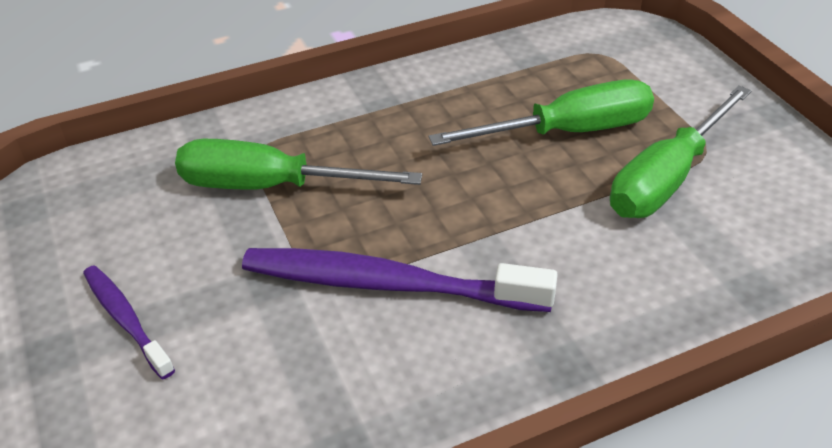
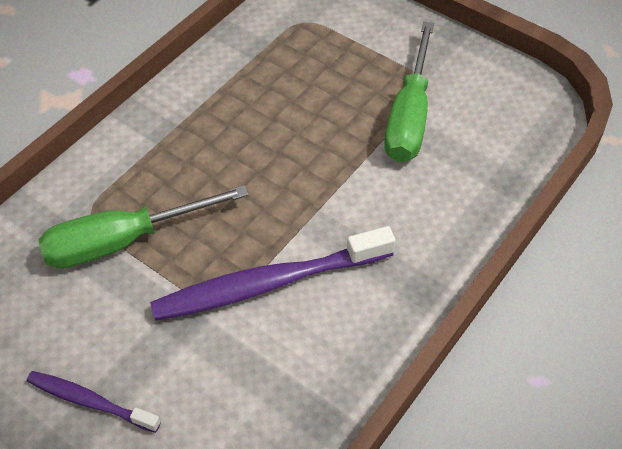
camera: 30 degrees left, 10 degrees up
green screwdriver [429,79,654,146] -> none

